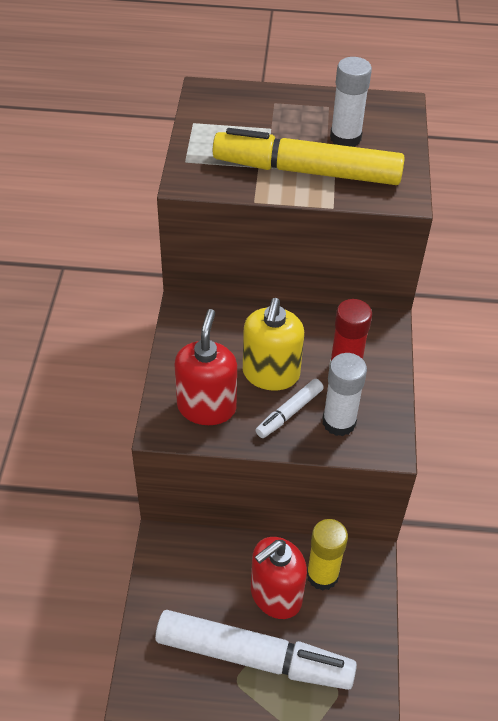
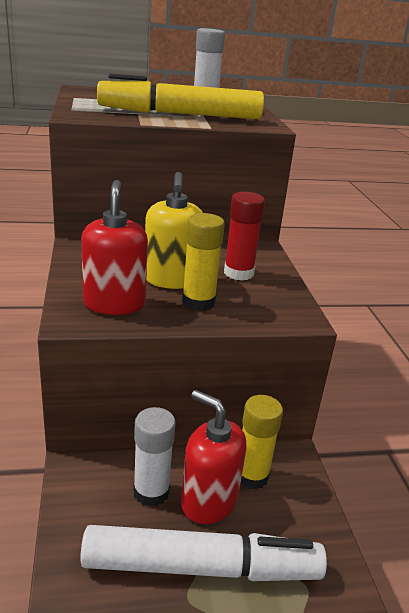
camera: 15 degrees left, 20 degrees down
red soap dispenser [251,537,307,619] -> red soap dispenser turned 90 degrees clockwise [181,390,247,524]
white marker [256,379,324,438] -> yellow glue stick [182,213,225,311]
white glue stick [323,353,367,436] -> white glue stick moved to [133,407,176,507]

